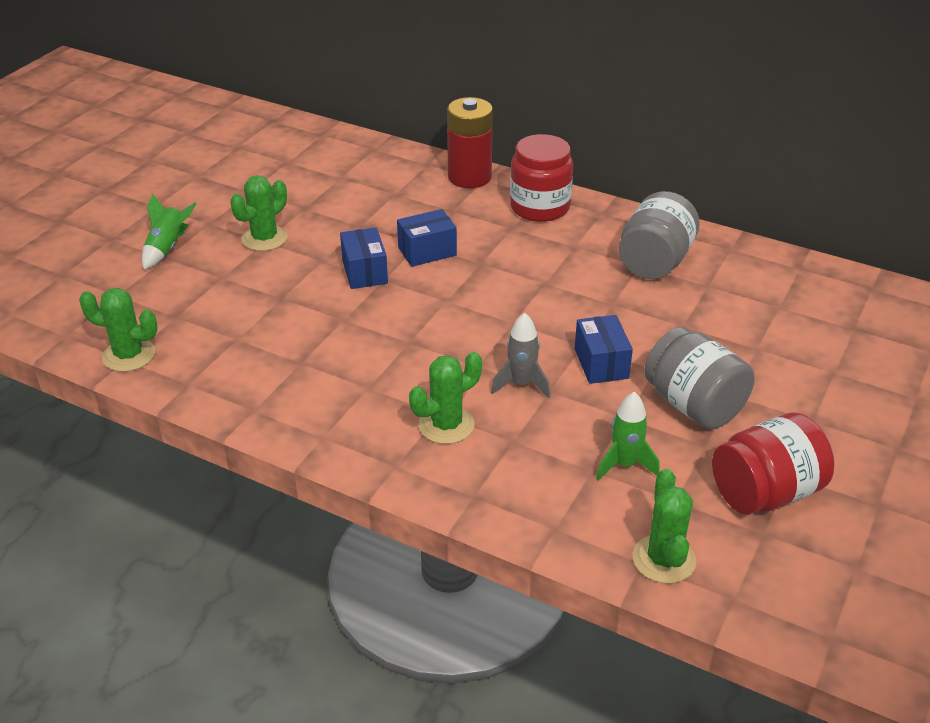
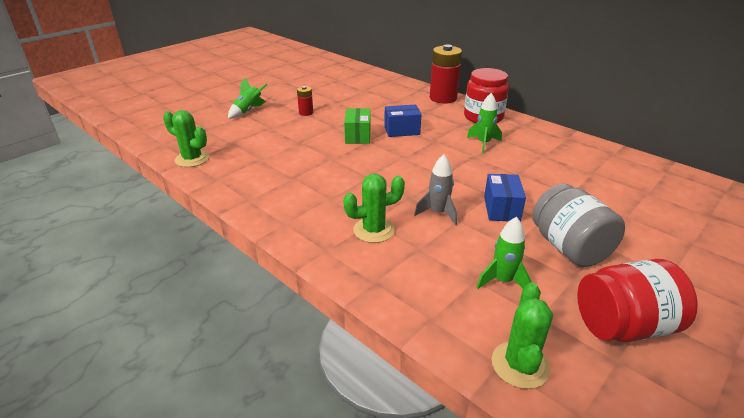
camera: 15 degrees right, 5 degrees down
green cactus [230,175,288,251] -> red battery [297,86,313,116]
blue box [340,227,388,289] -> green box [344,108,370,144]
grey jar [619,191,700,279] -> none
none -> green rocket [467,93,502,153]

